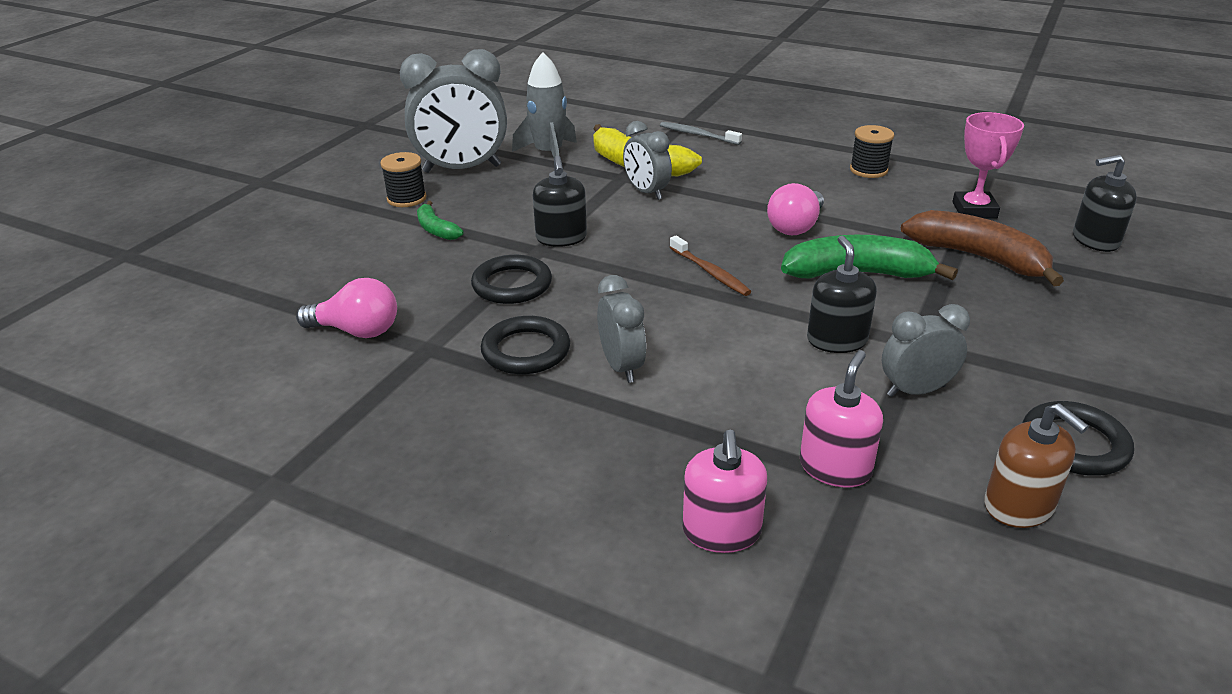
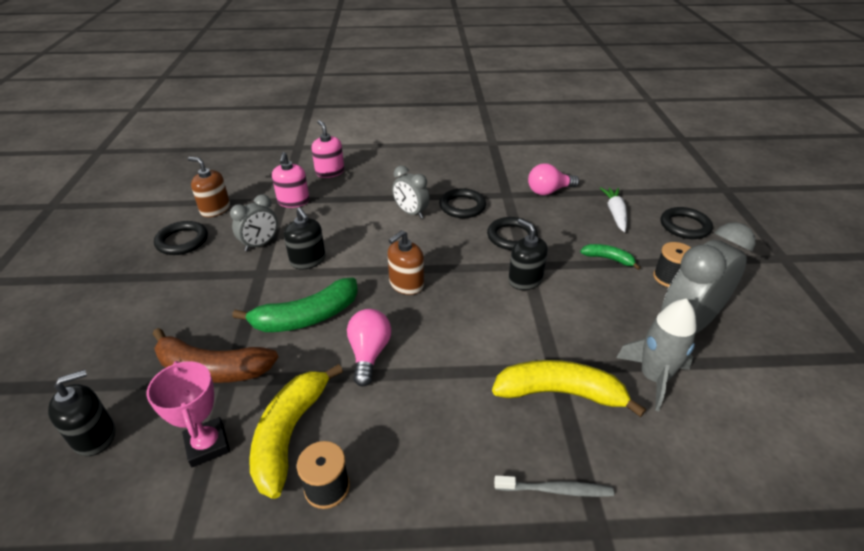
camera: 150 degrees right, 5 degrees up
grey clock [623,121,672,200] -> none
brown toothbrush [670,235,752,296] -> brown soap dispenser [388,230,424,295]
none -> yellow banana [249,364,343,499]
none -> white carrot [600,187,627,232]
none -> black ring [661,207,713,239]

